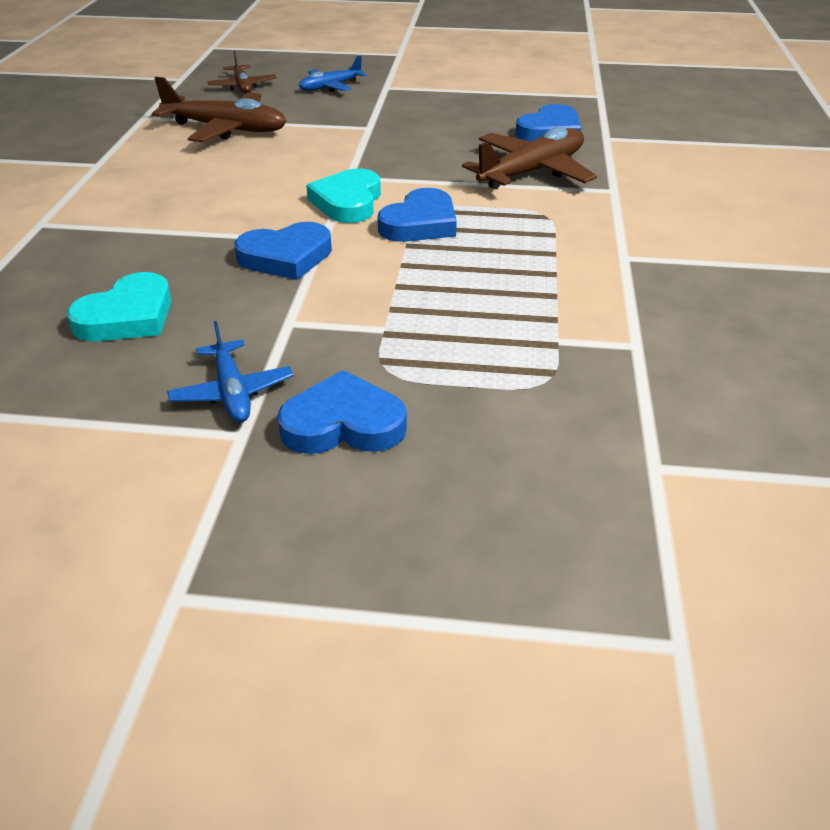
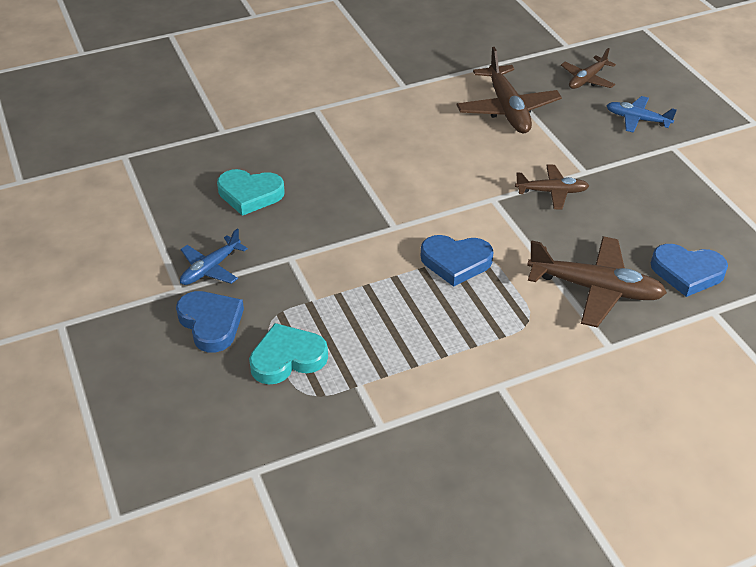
camera: 60 degrees right, 5 degrees up
blue heart [235,222,332,280] -> none
turquoise heart [306,169,381,223] -> turquoise heart moved to [249,323,328,385]
none -> brown plane [515,165,589,209]

